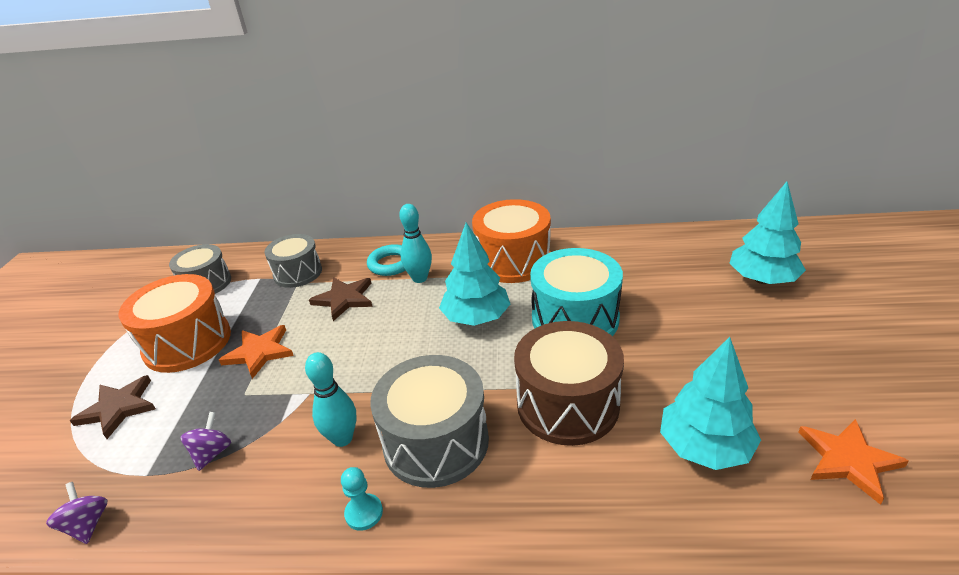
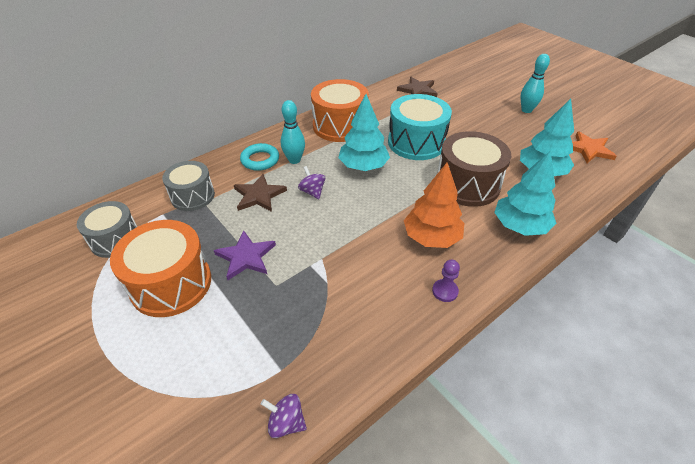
camera: 45 degrees left, 10 degrees up
brown star [70,375,156,439] -> brown star moved to [397,77,438,97]
purple spinning top [180,412,231,471] -> purple spinning top moved to [298,166,325,199]
orange star [219,325,294,379] -> purple star [214,230,276,280]
turquoise bowling pin [305,352,357,447] -> turquoise bowling pin moved to [520,54,550,113]
turquoise pawn [341,467,383,531] -> purple pawn [432,260,460,302]
grey drum [370,355,489,488] -> orange tree [404,163,464,248]
turquoise tree [729,182,806,284] -> turquoise tree moved to [494,151,556,236]

